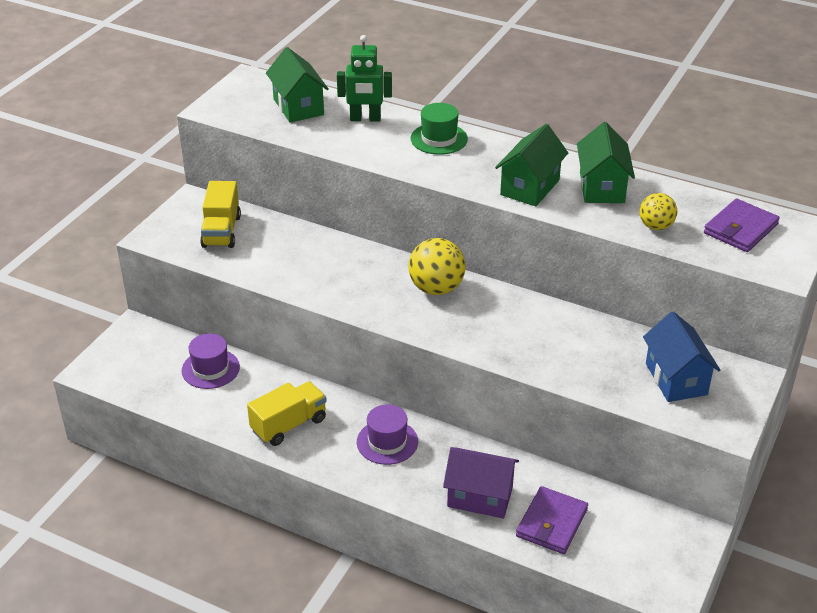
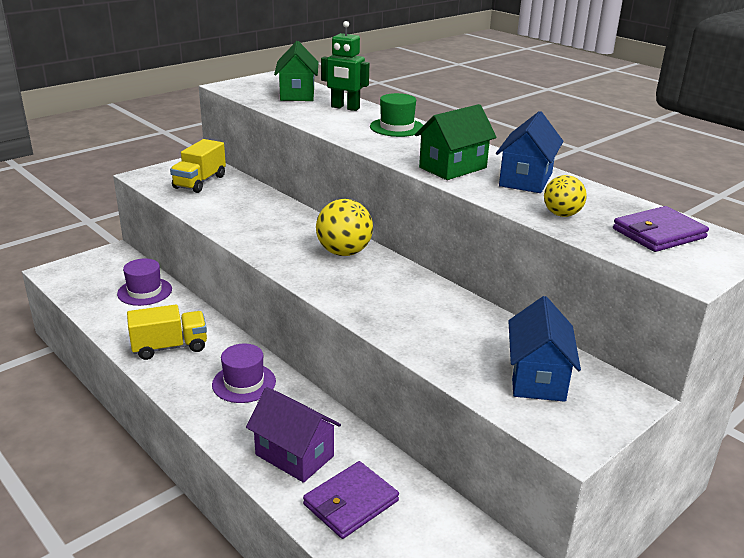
camera: 20 degrees right, 10 degrees down
green house [577,122,635,203] -> blue house [496,111,563,193]

